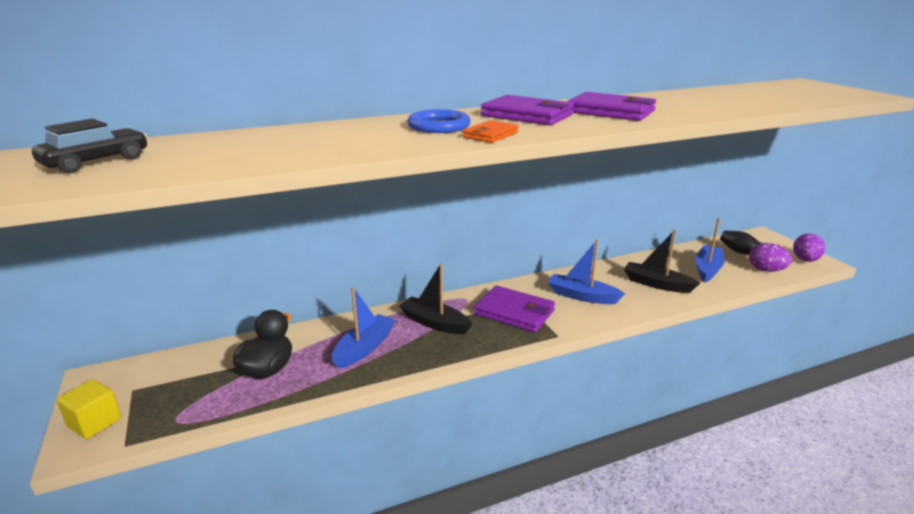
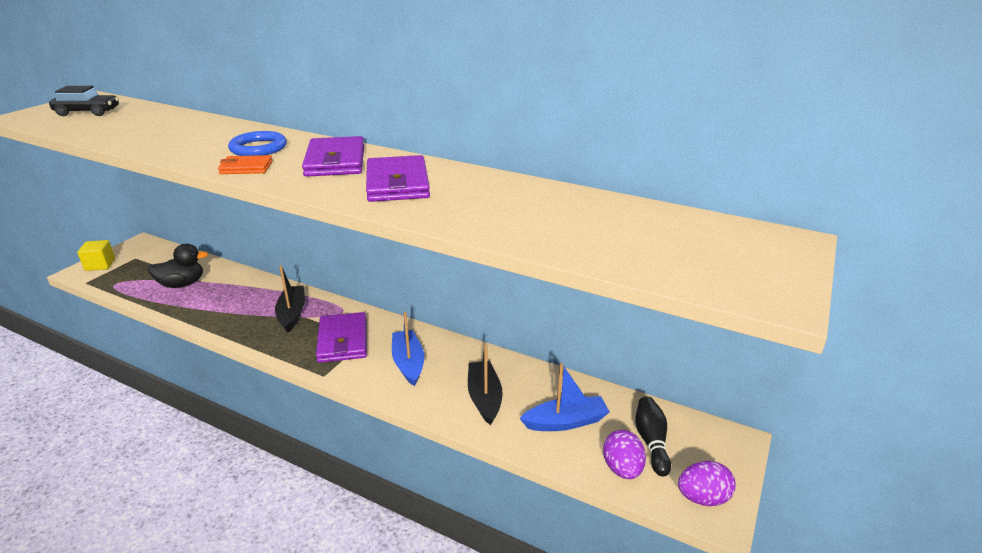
camera: 50 degrees right, 5 degrees up
blue boat [332,287,396,369] -> none

